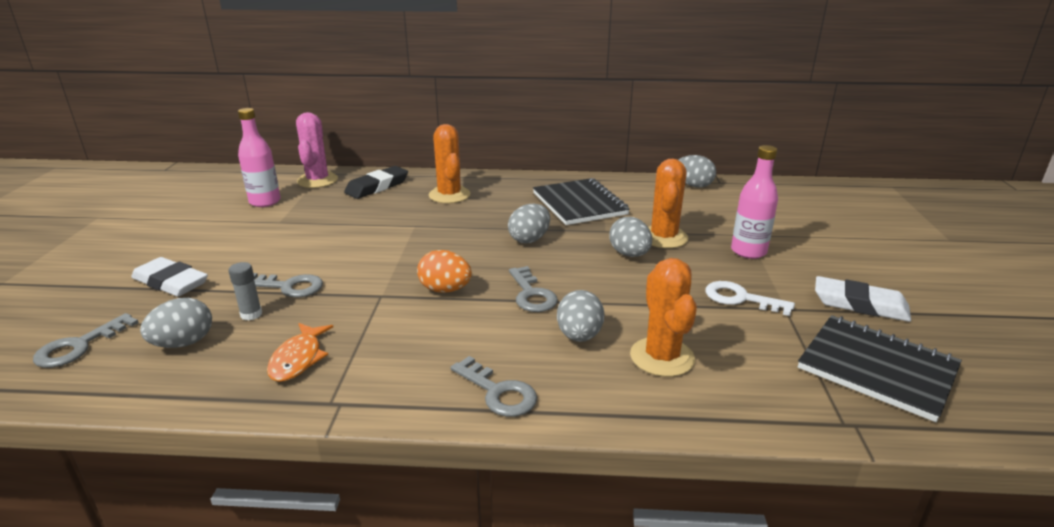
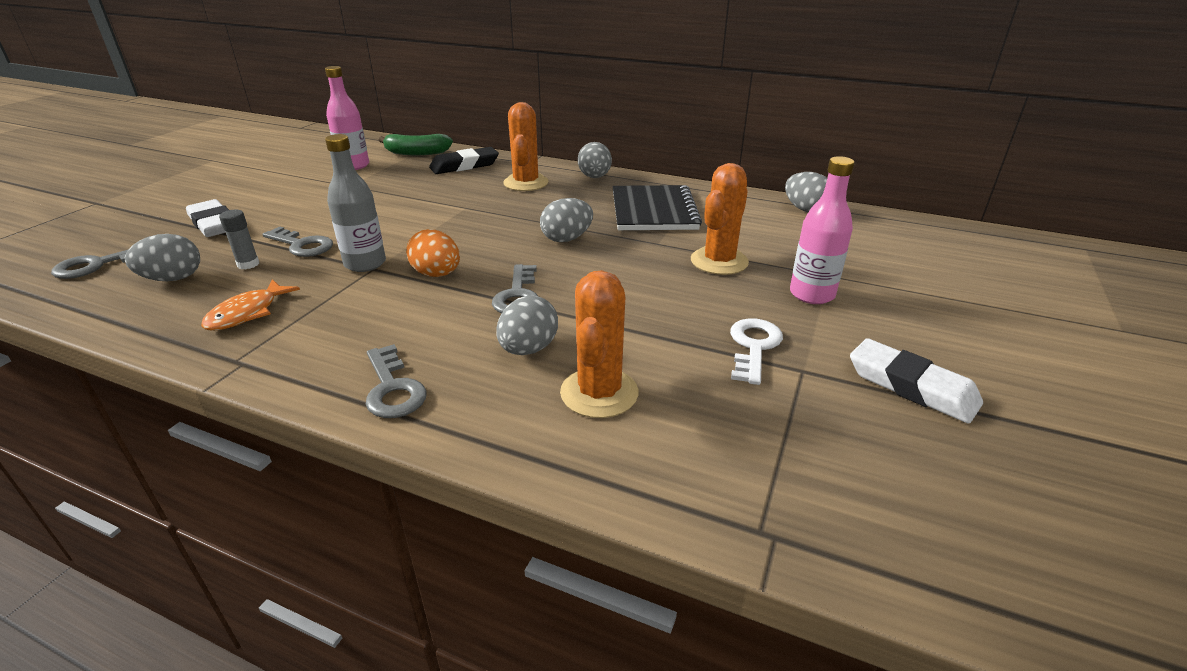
camera: 20 degrees right, 5 degrees up
pink cactus [296,112,338,188] -> green banana [379,134,453,155]
grey egg [609,217,652,257] -> grey egg moved to [578,142,612,178]
white key [705,281,795,316] -> white key turned 60 degrees clockwise [730,318,783,385]
black notebook [798,315,962,422] -> none
none -> grey bottle [325,134,386,272]

